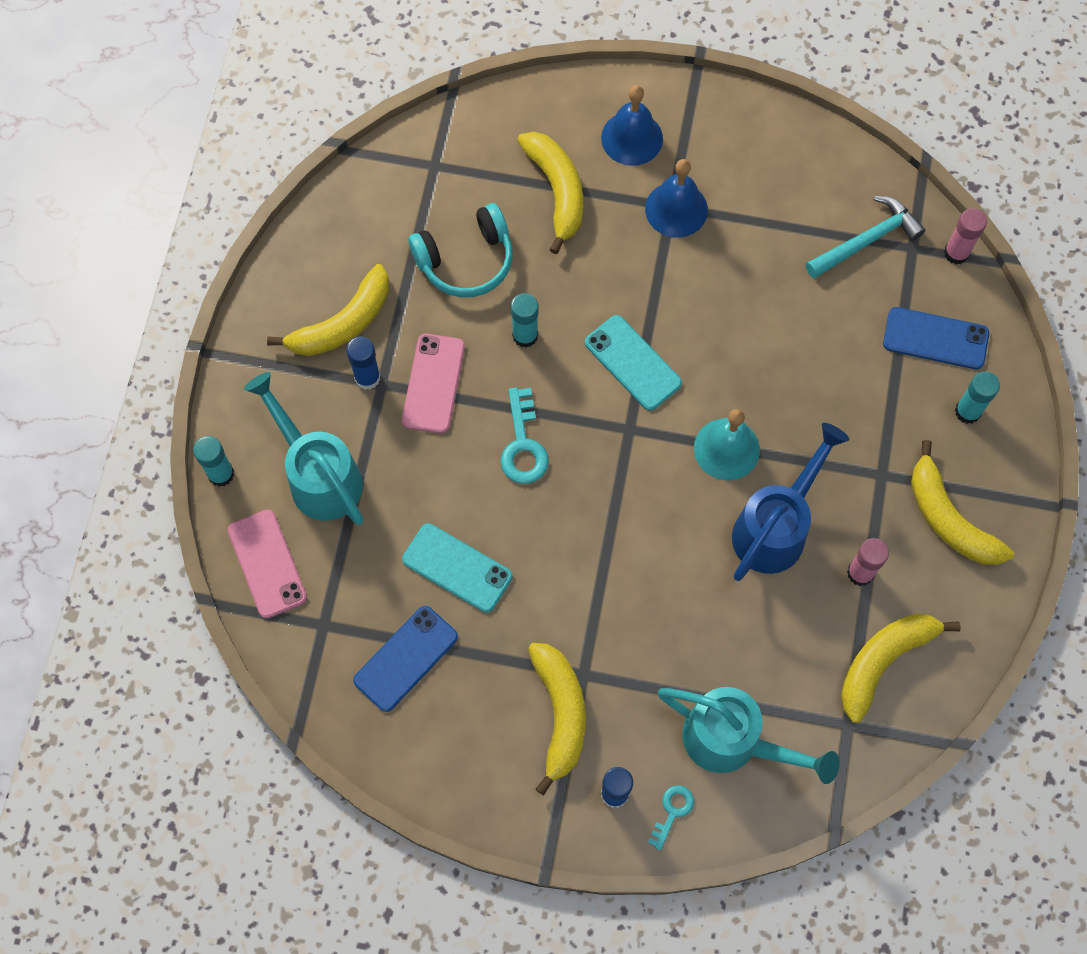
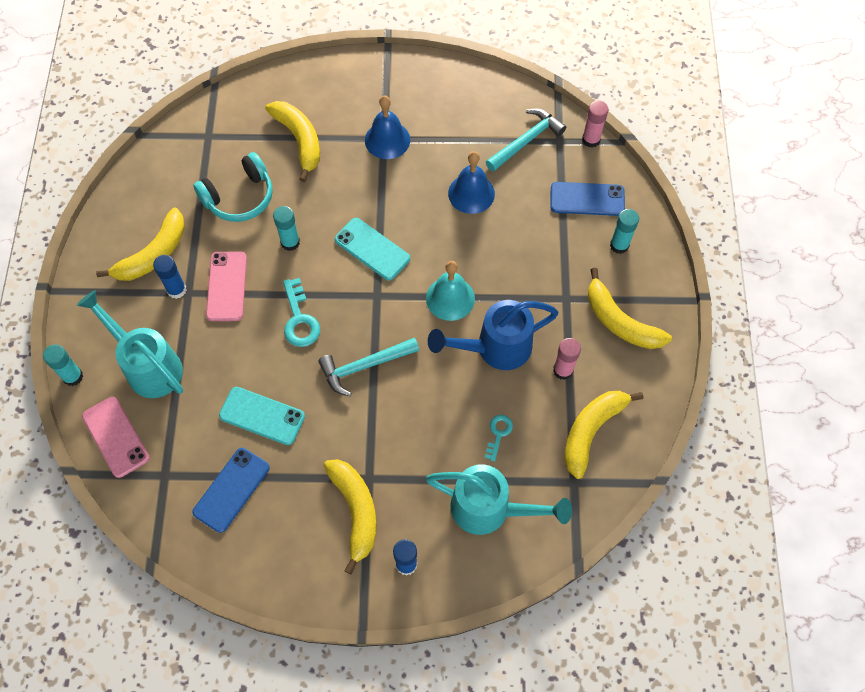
camera: 10 degrees left, 5 degrees down
blue bell [601,85,663,166] -> blue bell moved to [448,151,495,214]
turquoise key [648,785,694,850] -> turquoise key moved to [485,415,513,461]
blue watering can [732,423,849,581] -> blue watering can turned 135 degrees counterclockwise [428,300,559,370]
none -> turquoise hammer [318,338,419,396]

